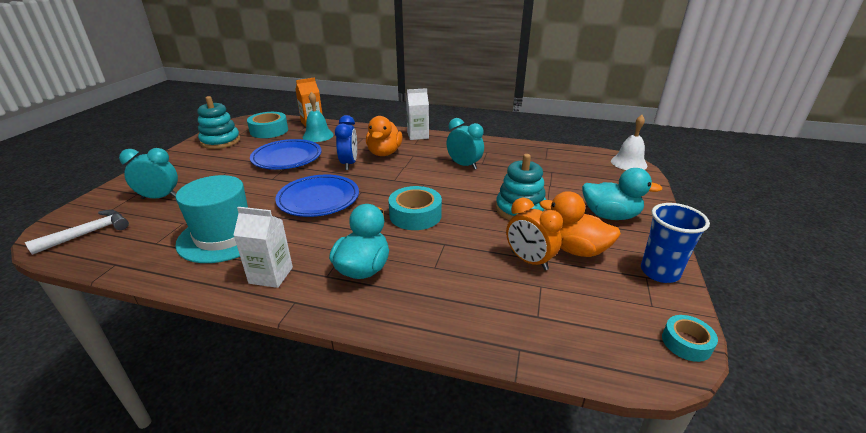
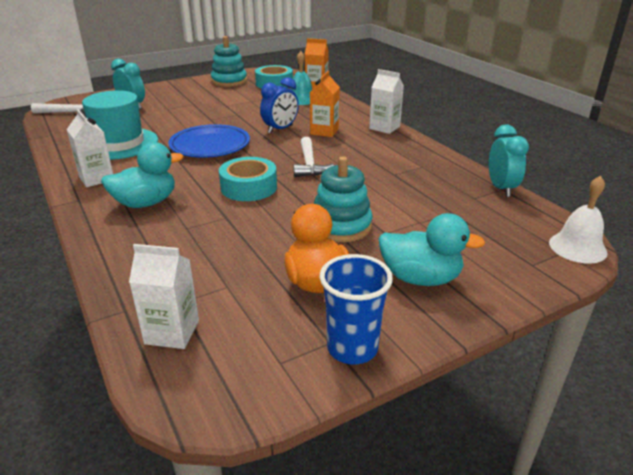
camera: 45 degrees right, 0 degrees up
blue plate [250,139,321,170] -> none
orange duck [366,116,403,156] -> orange carton [310,71,340,137]
turquoise clock [446,118,484,170] -> turquoise clock moved to [489,125,529,197]
orange clock [506,197,563,270] -> none
turquoise duck [582,168,663,220] -> turquoise duck turned 45 degrees counterclockwise [379,213,485,286]
turquoise tape [662,315,718,362] -> none
none -> white carton [129,244,199,349]
none -> white hammer [294,137,334,177]

